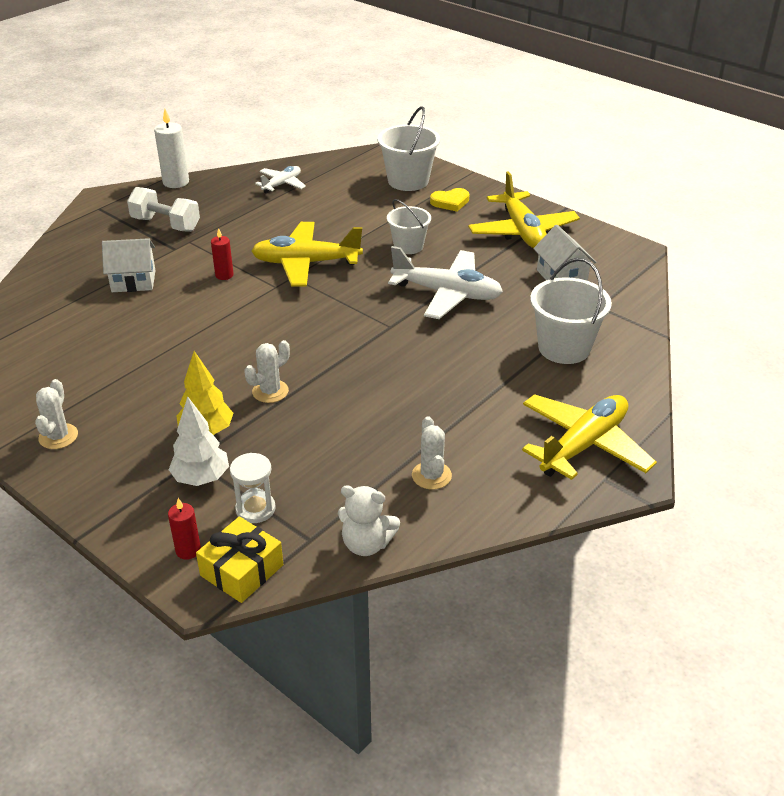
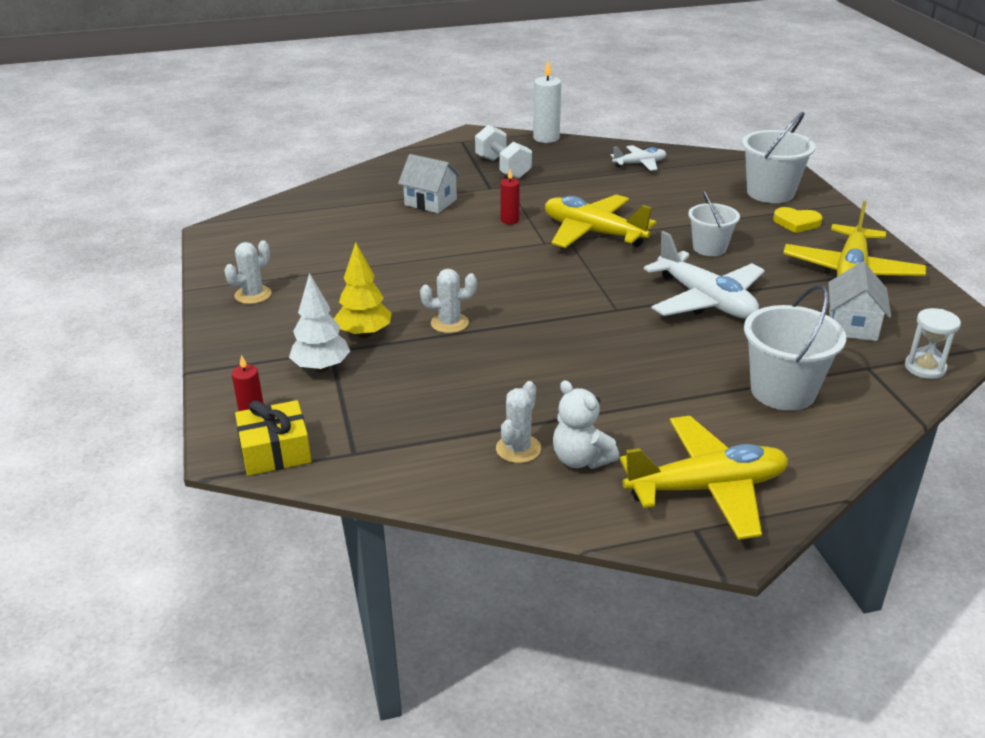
camera: 35 degrees right, 5 degrees down
white hourglass [230,453,276,523] -> white hourglass moved to [905,308,961,379]
white teddy bear [338,485,400,556] -> white teddy bear moved to [553,380,619,469]

